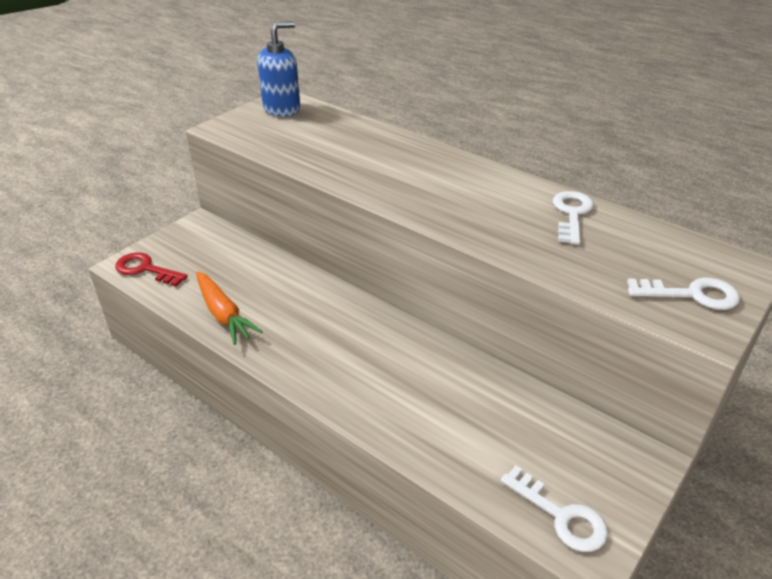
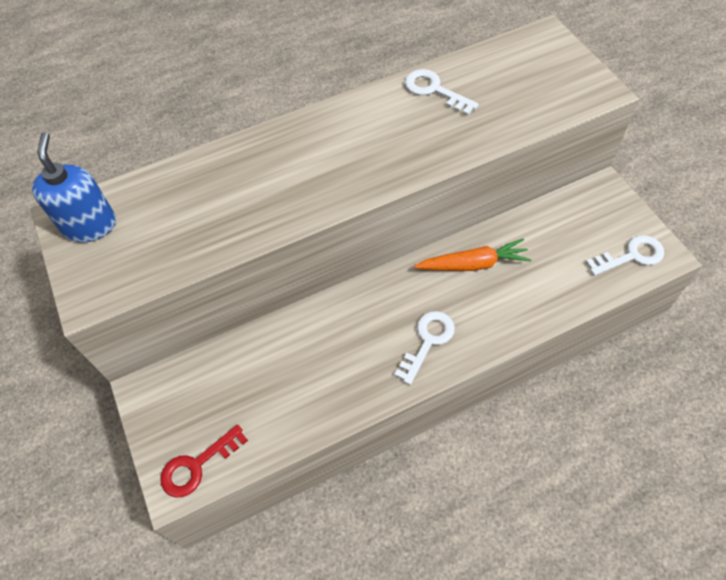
camera: 60 degrees left, 20 degrees up
orange carrot [196,271,263,345] -> orange carrot moved to [414,238,532,271]
white key [627,278,740,310] -> white key moved to [394,311,455,385]

